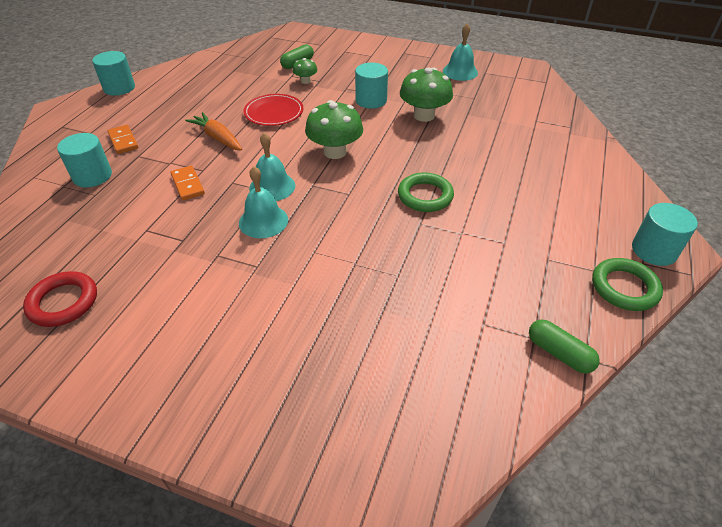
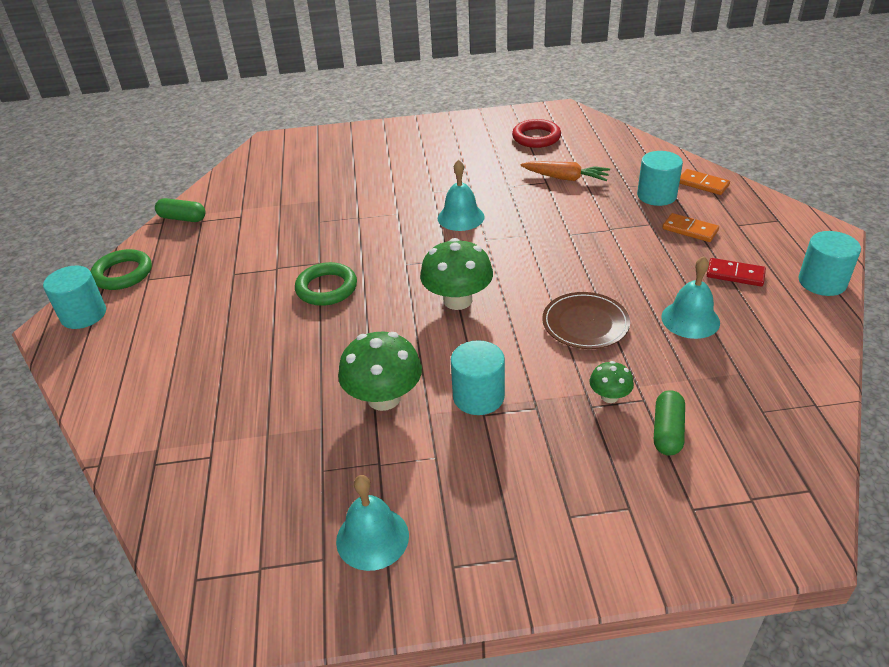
camera: 155 degrees right, 5 degrees down
orange domino [171,166,205,200] -> orange domino moved to [679,169,730,195]
orange carrot [185,112,242,150] -> orange carrot moved to [520,161,610,181]
red plate [244,94,303,126] -> brown plate [542,292,630,349]
turquoise bell [249,132,295,201] -> turquoise bell moved to [661,256,720,339]
none -> red domino [707,258,766,286]

